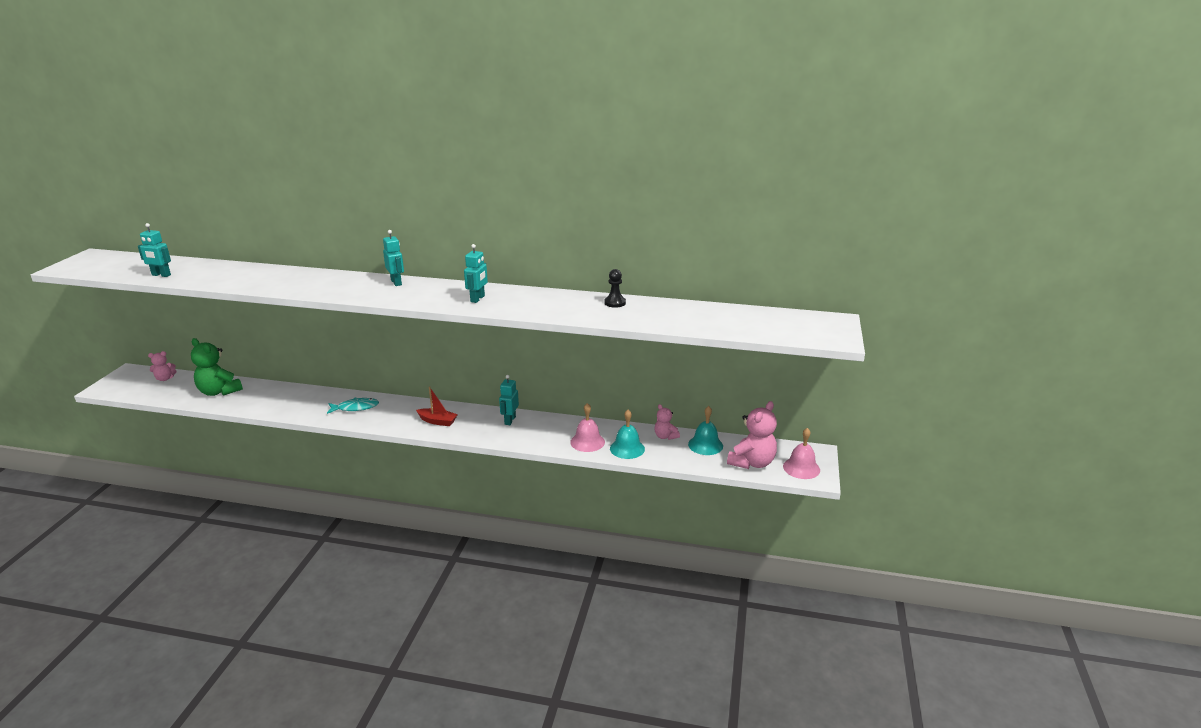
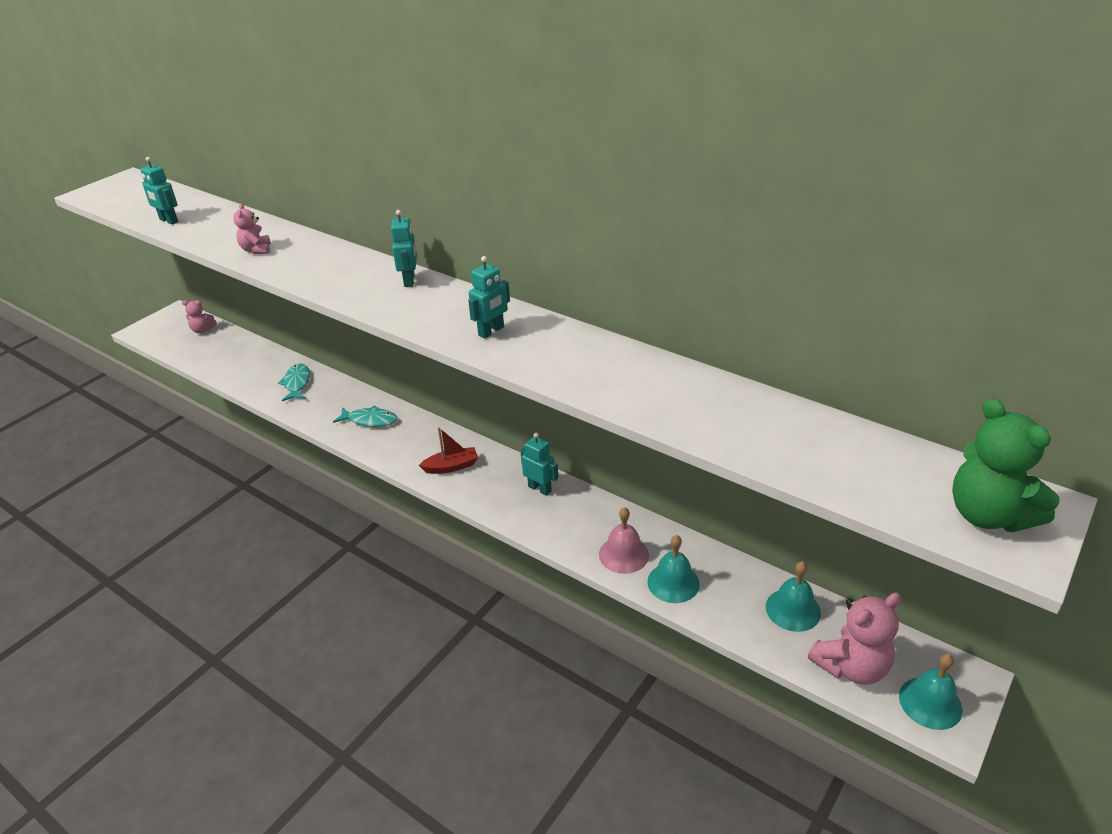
camera: 25 degrees right, 10 degrees up
green teddy bear [191,338,243,396] -> green teddy bear moved to [952,398,1060,532]
red boat [416,387,458,426] -> red boat turned 60 degrees counterclockwise [419,427,478,474]
turquoise robot [499,375,519,425] -> turquoise robot turned 90 degrees clockwise [521,433,558,496]
black pawn [604,269,626,308] -> none
pink teddy bear [654,404,680,440] -> pink teddy bear moved to [233,203,271,254]
pink bell [783,428,820,479] -> turquoise bell [899,654,962,730]
none -> turquoise fish [278,363,310,401]

